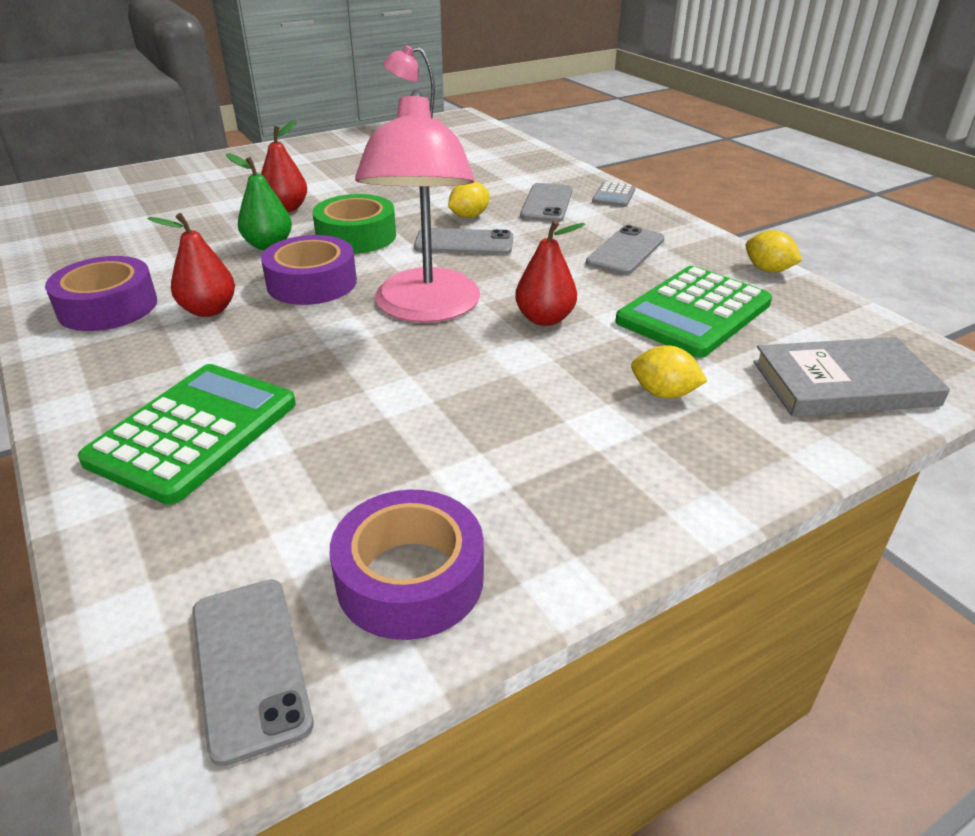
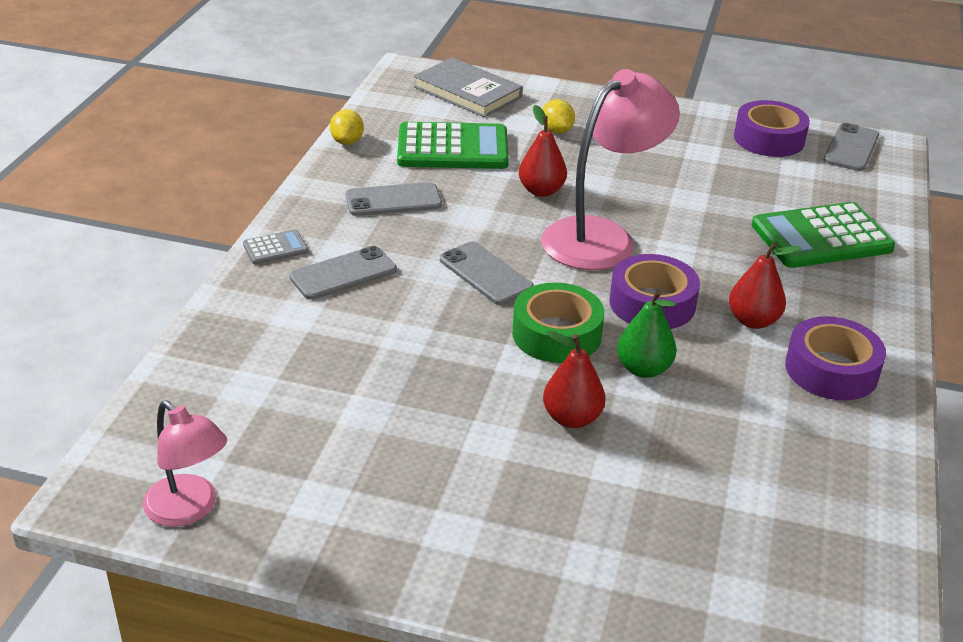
camera: 135 degrees left, 0 degrees up
yellow lemon [448,181,489,218] -> none

